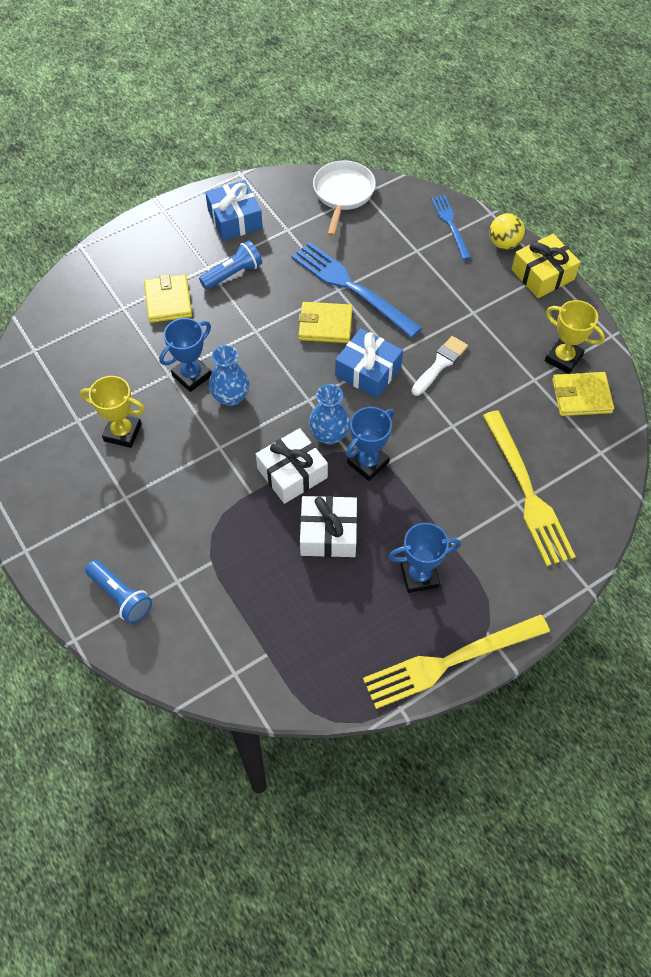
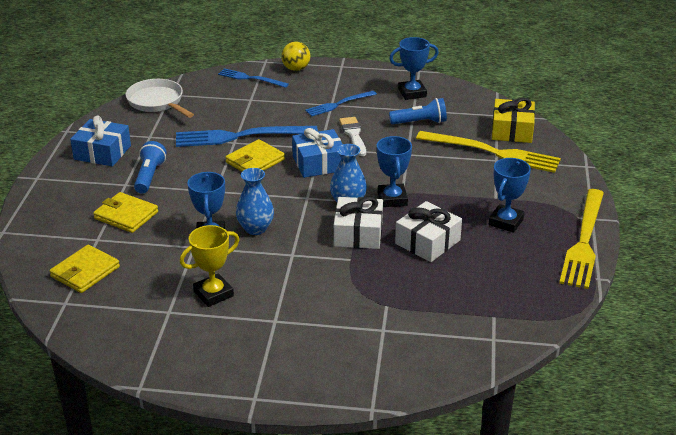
camera: 50 degrees left, 25 degrees down
blue flashlight [85,560,152,624] -> blue flashlight moved to [389,98,447,125]
yellow gift [512,234,580,298] -> yellow gift moved to [492,98,535,143]
yellow trophy [545,300,605,374] -> blue trophy [389,37,439,100]
yellow wallet [552,372,614,416] -> yellow wallet moved to [49,245,120,293]
none -> blue fork [305,91,377,116]

